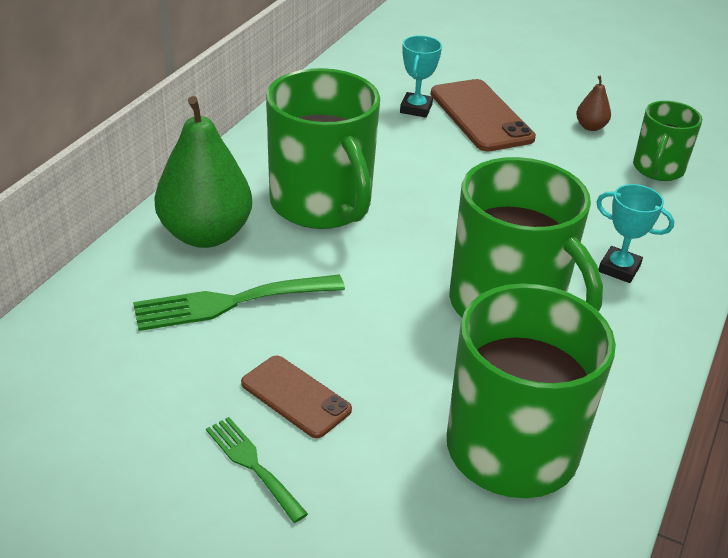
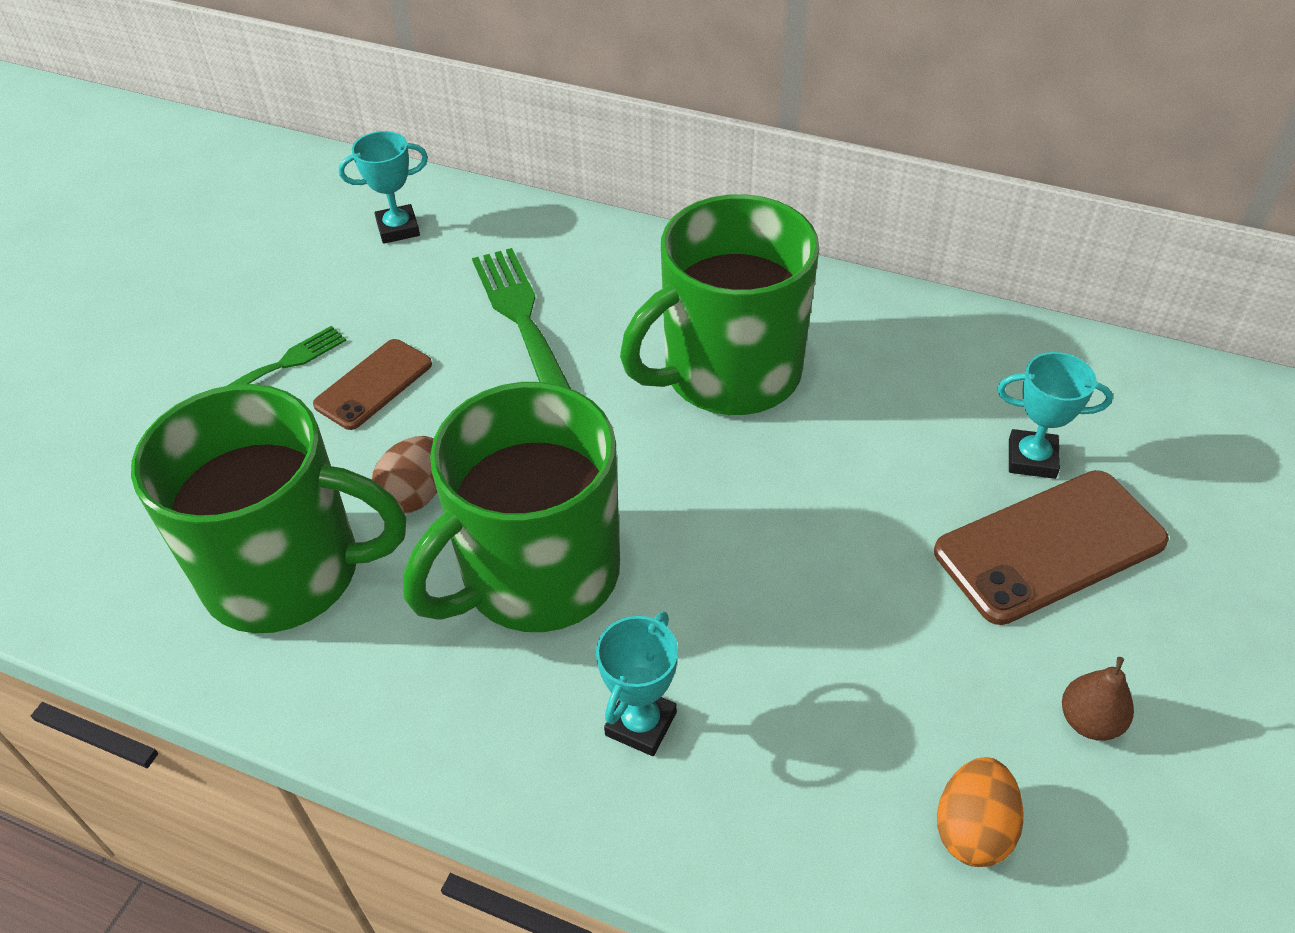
camera: 90 degrees right, 10 degrees up
green pear [154,96,252,248] -> none
green mug [633,101,702,181] -> orange egg [937,757,1024,867]
none -> turquoise trophy [339,131,428,244]
none -> brown egg [372,436,437,513]

